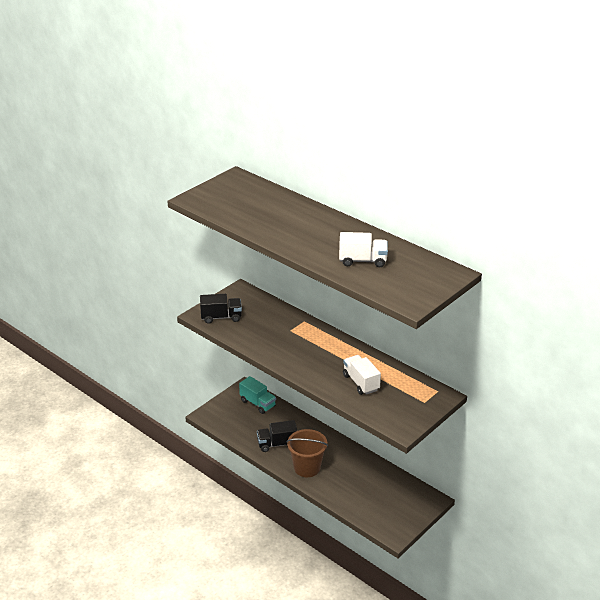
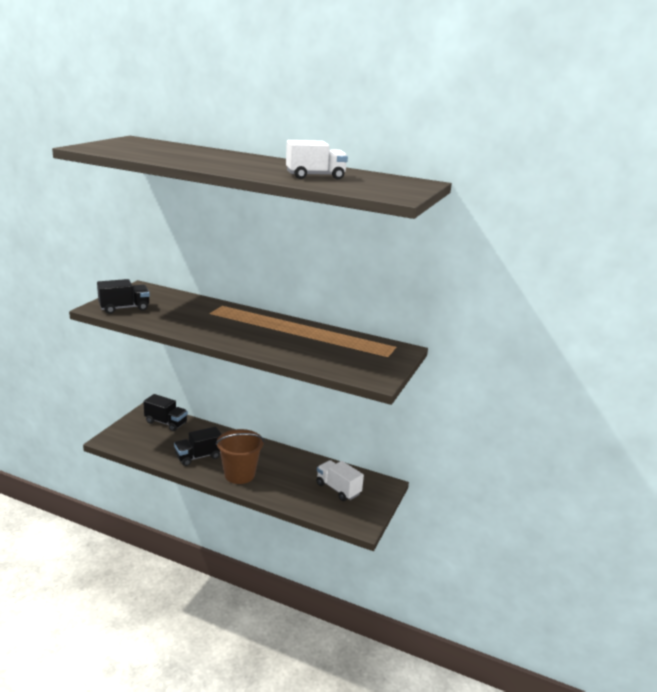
camera: 20 degrees left, 10 degrees down
turquoise truck [239,376,276,414] -> black truck [143,394,188,431]
white truck [343,355,381,395] -> white truck moved to [317,460,364,501]

